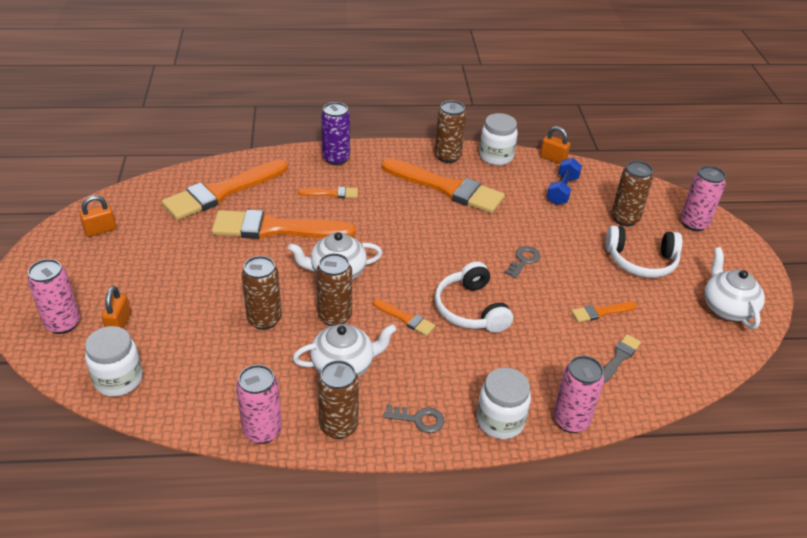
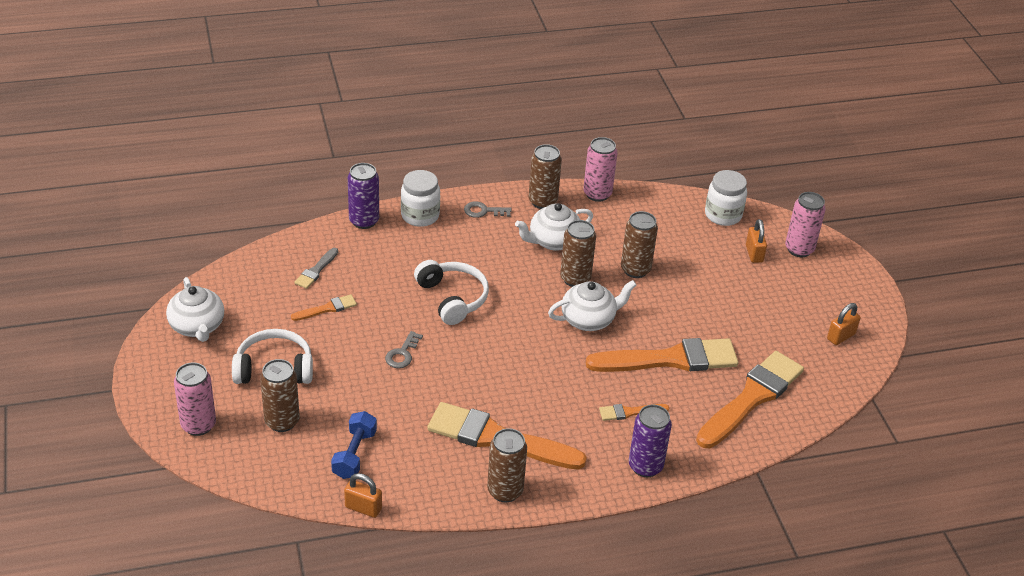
camera: 170 degrees right, 0 degrees up
orange brush [373,299,435,336] -> none
white jar [479,113,518,165] -> none
pink can [553,356,604,433] -> purple can [348,163,379,229]

